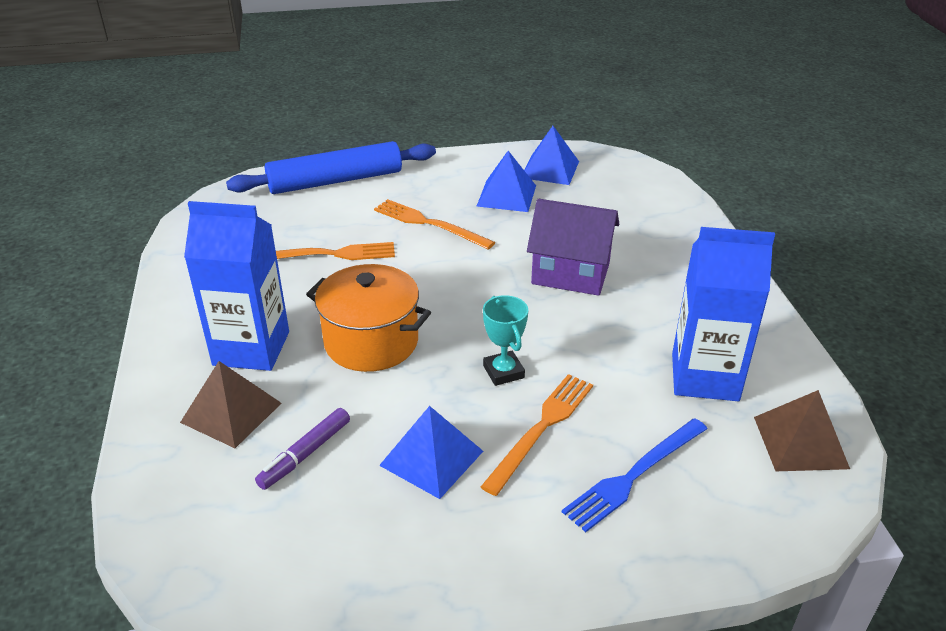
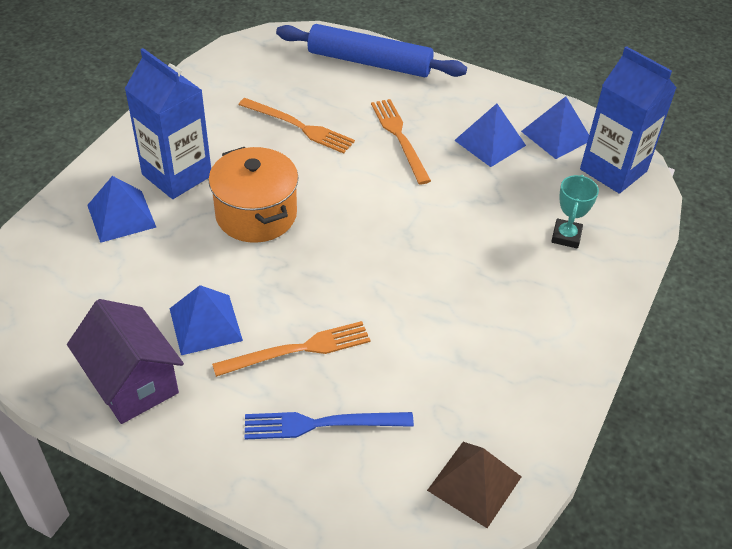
camera: 35 degrees right, 10 degrees up
brown pyramid [180,361,282,448] -> blue pyramid [87,176,156,243]
purple marker [255,408,350,490] -> none
turquoise trophy [483,295,528,386] -> turquoise trophy moved to [551,175,599,248]
purple house [527,199,619,296] -> purple house moved to [67,299,184,424]
blue carton [672,227,775,401] -> blue carton moved to [580,46,677,194]

